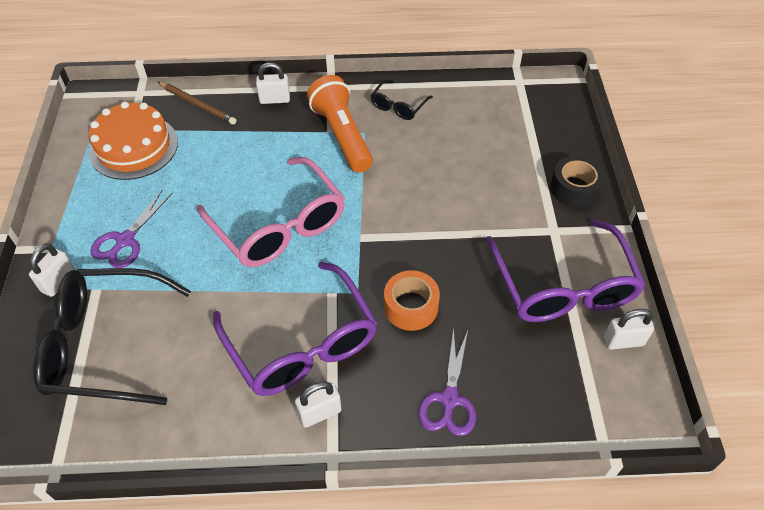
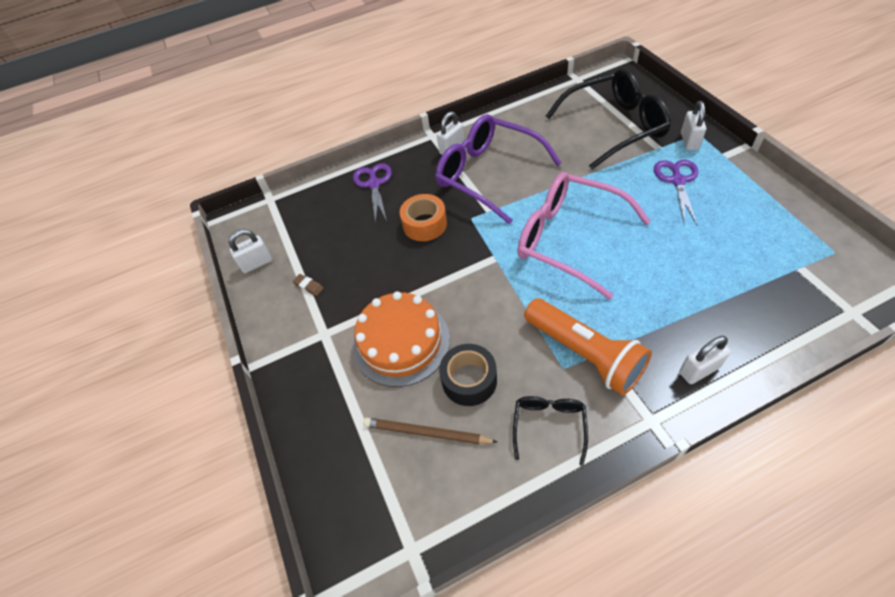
camera: 165 degrees right, 0 degrees up
orange cake [89,101,178,180] -> orange cake moved to [353,291,450,387]
brown pencil [158,82,237,125] -> brown pencil moved to [363,418,497,444]
purple glasses [486,219,646,322] -> brown eraser [293,274,323,296]
black tape [550,156,605,207] -> black tape moved to [439,344,497,406]

